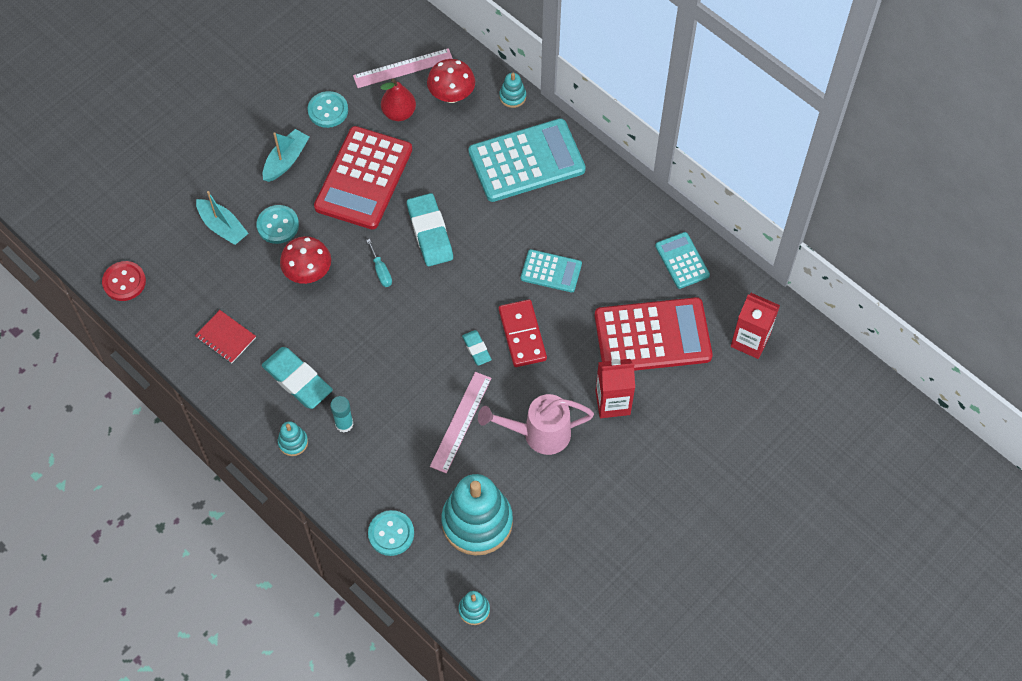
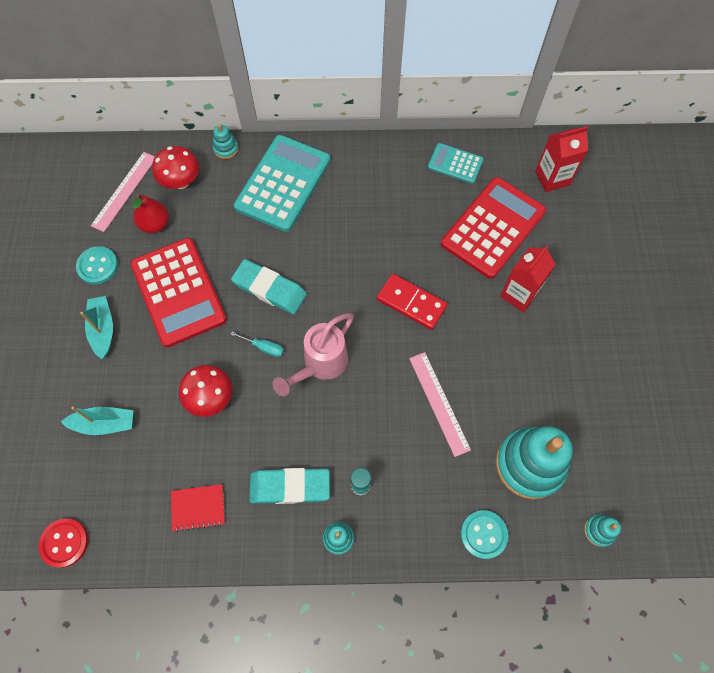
camera: 45 degrees left, 5 degrees up
turquoise button [256,205,299,244] -> none
turquoise eraser [462,330,492,366] -> none
pink watering can [478,394,594,455] -> pink watering can moved to [273,313,354,396]
turquoise calculator [521,249,582,292] -> none

